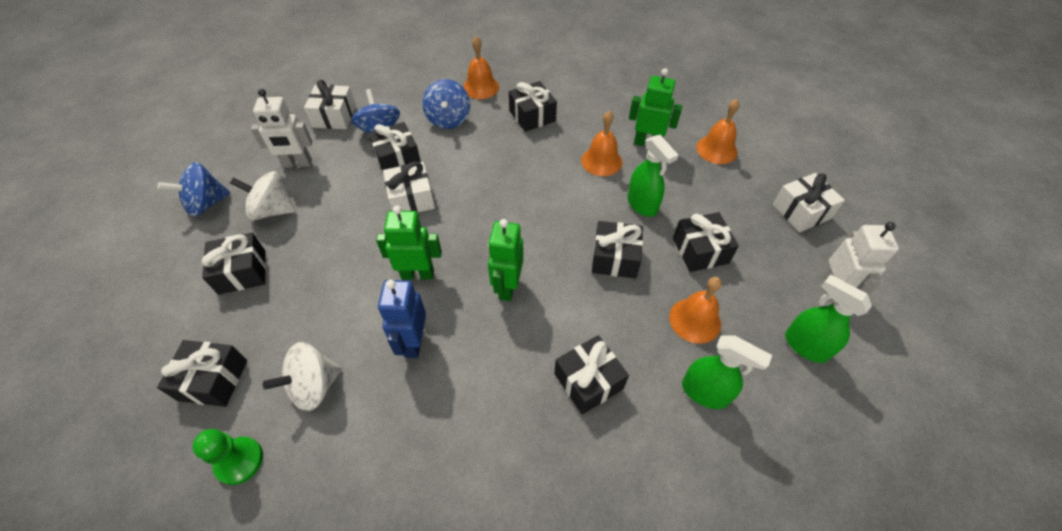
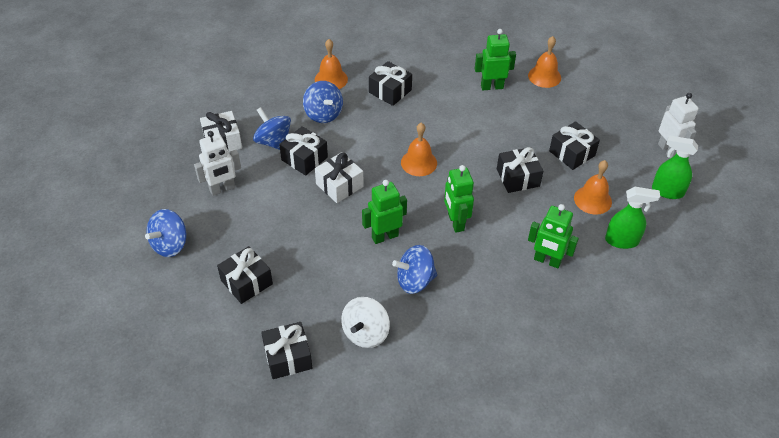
camera: 25 degrees left, 5 degrees down
green pawn [192,429,263,485] -> none
white spinning top [230,171,296,220] -> none
blue robot [378,280,426,358] -> blue spinning top [392,245,437,294]
black gift [554,335,629,415] -> green robot [528,204,579,268]
orange bell [581,110,622,176] -> orange bell moved to [401,123,437,176]
green spray bottle [627,135,679,217] -> none
white gift [773,173,845,232] -> none

